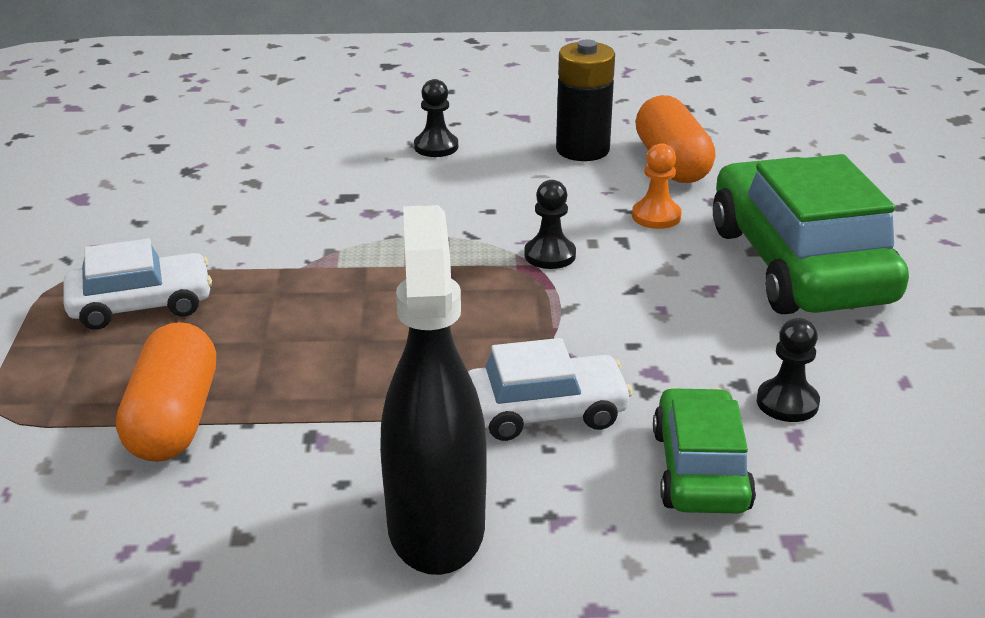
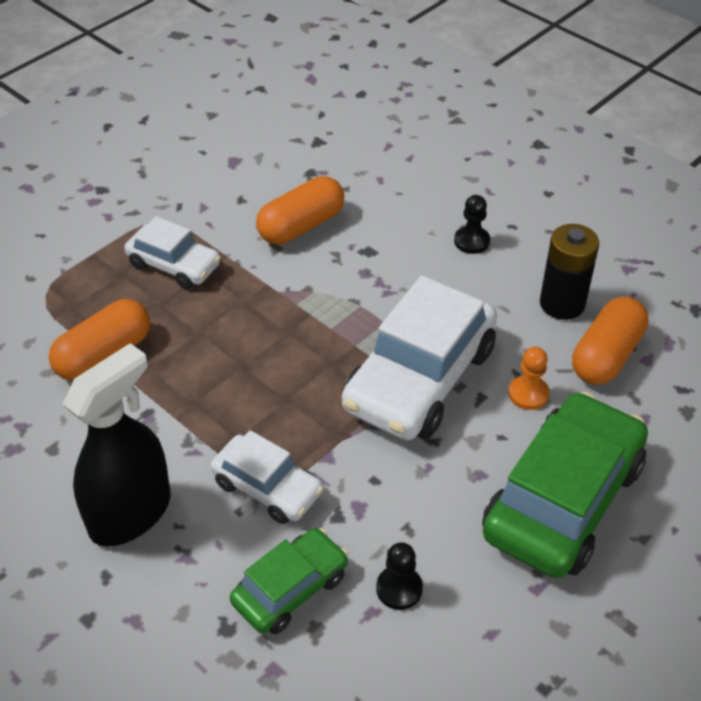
camera: 45 degrees right, 15 degrees up
black pawn [524,180,576,269] -> white car [342,276,497,440]
none -> orange capsule [256,176,345,244]

